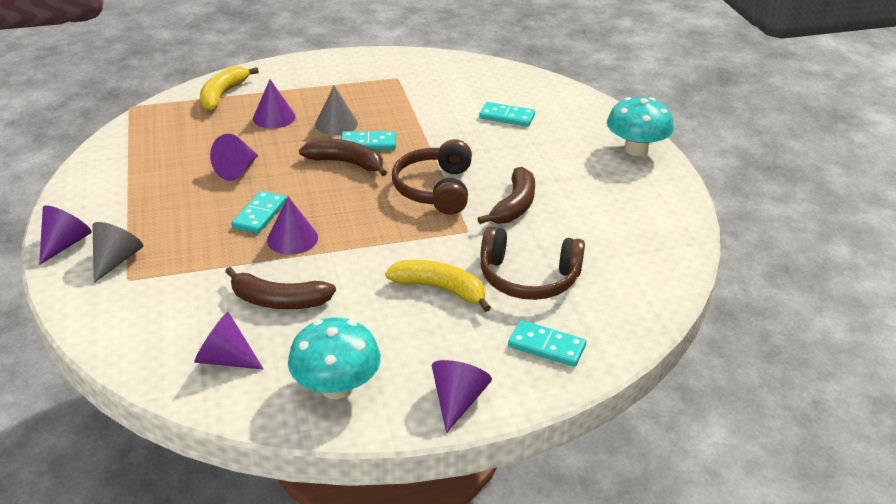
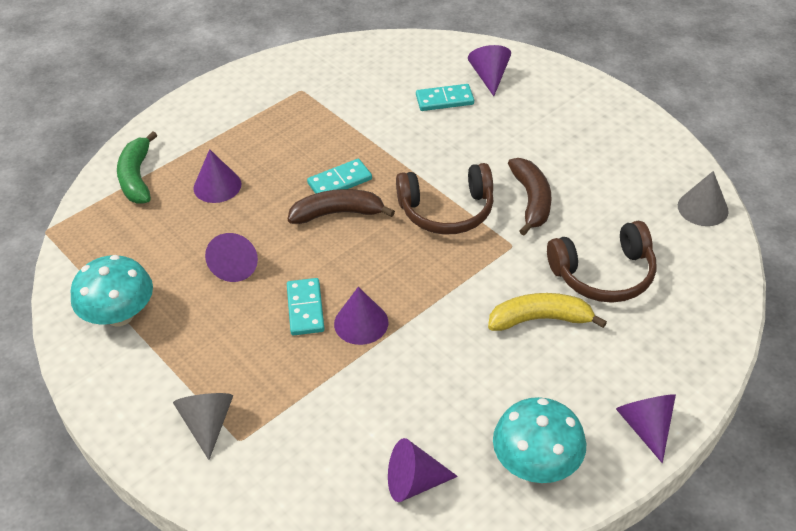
camera: 25 degrees left, 10 degrees up
purple cone [39,205,92,265] -> purple cone moved to [468,45,511,96]
yellow banana [200,66,259,111] -> green banana [117,131,157,204]
brown banana [225,267,336,309] -> none
grey cone [315,86,358,135] -> grey cone moved to [678,171,729,226]
brown headphones [392,139,472,215] -> brown headphones turned 75 degrees counterclockwise [396,163,493,235]
turquoise domino [508,320,586,367] -> none
turquoise mushroom [607,97,674,156] -> turquoise mushroom moved to [70,255,153,326]

